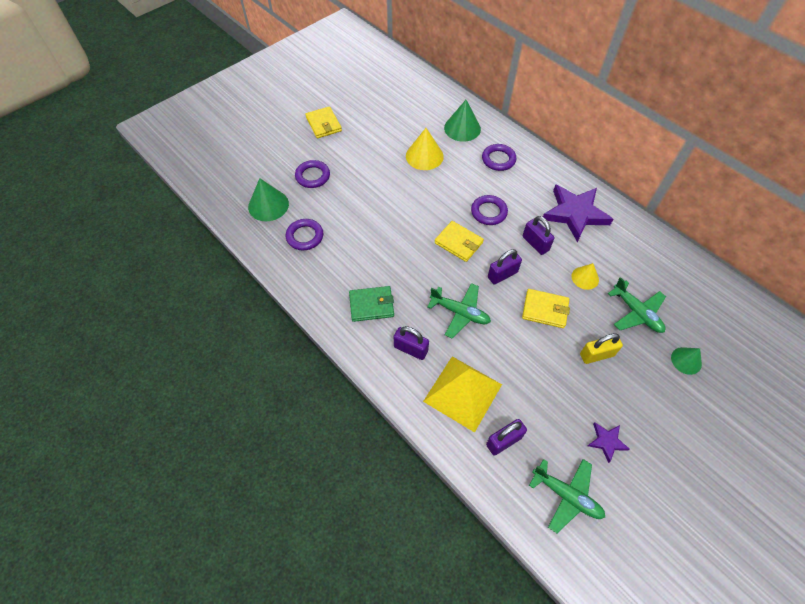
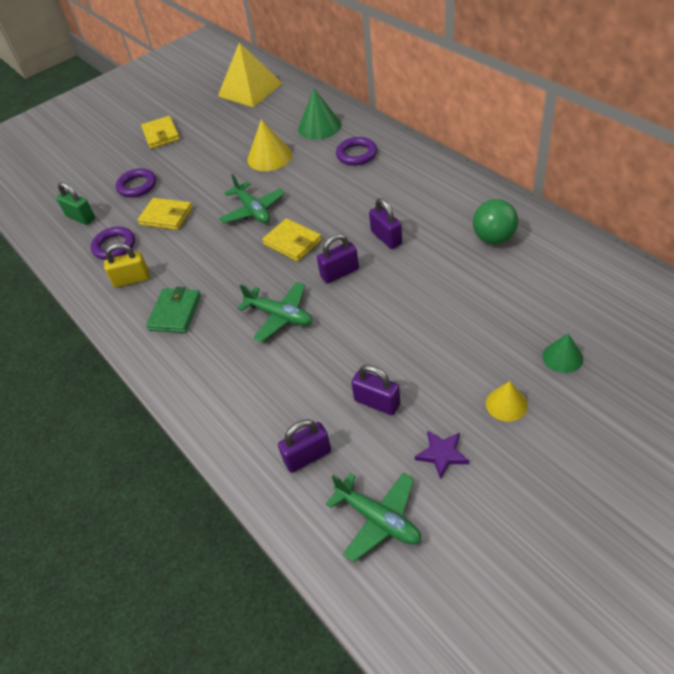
camera: 10 degrees right, 10 degrees down
green cone [248,178,289,221] -> green padlock [56,182,95,225]
green wallet [349,286,394,322] -> green wallet turned 75 degrees counterclockwise [146,287,201,333]
purple padlock [394,326,429,360] -> purple padlock moved to [351,365,400,415]
yellow pyramid [423,356,502,433] -> yellow pyramid moved to [218,42,283,107]
purple ring [471,195,508,225] -> none
yellow wallet [522,289,570,328] -> yellow wallet moved to [137,198,193,230]
purple star [543,185,613,242] -> none
yellow cone [572,263,599,290] -> yellow cone moved to [486,381,528,422]
yellow padlock [580,333,623,364] -> yellow padlock moved to [104,243,150,288]
green plane [608,277,666,333] -> green plane moved to [219,174,285,223]
none -> green ball [473,199,518,244]

